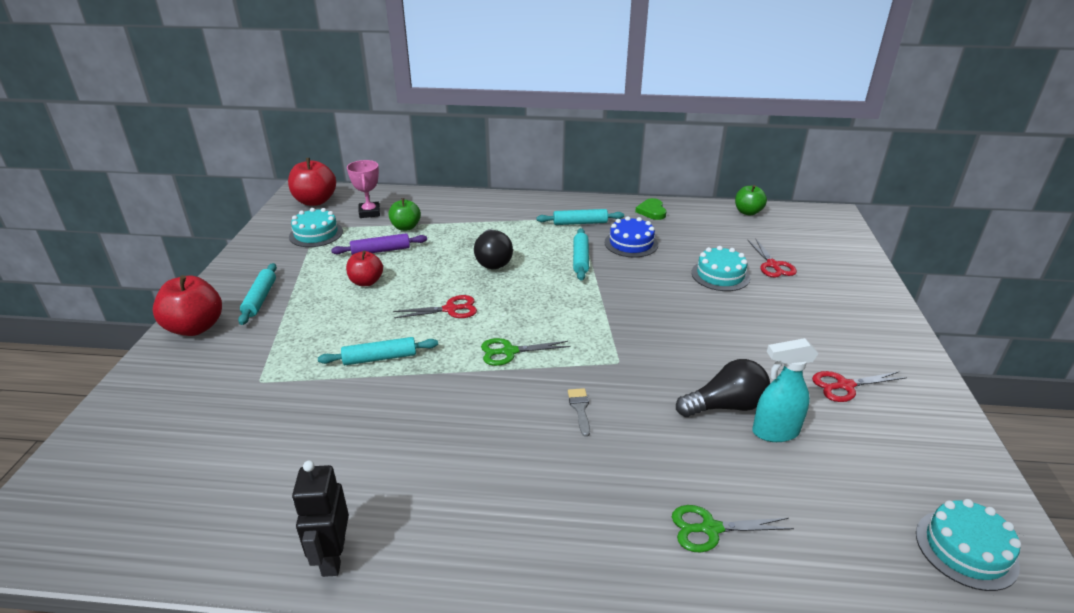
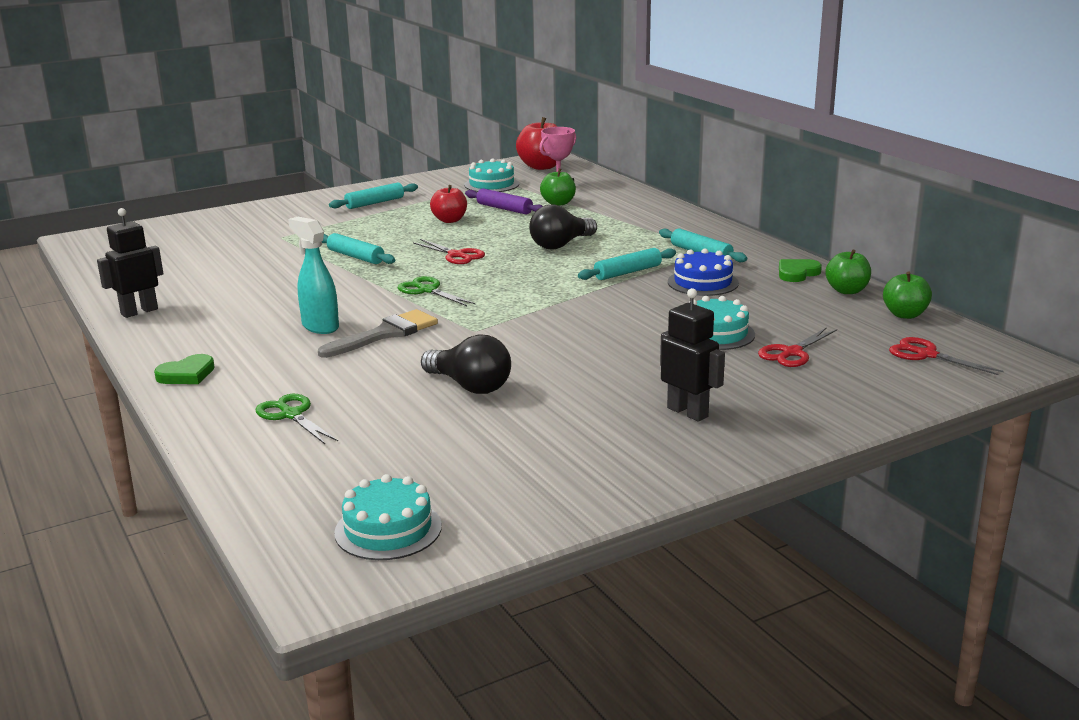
camera: 55 degrees right, 10 degrees down
red apple [153,275,222,336] -> none
grey brush [568,388,590,437] -> grey brush [318,309,438,358], size x1.92
turquoise spray bottle [752,338,819,442] -> turquoise spray bottle moved to [288,217,339,334]
red scissors [812,371,907,402] -> red scissors moved to [889,337,1004,375]
none -> green heart [154,354,215,384]
none -> black robot [660,288,725,422]
none -> green apple [825,249,871,294]

